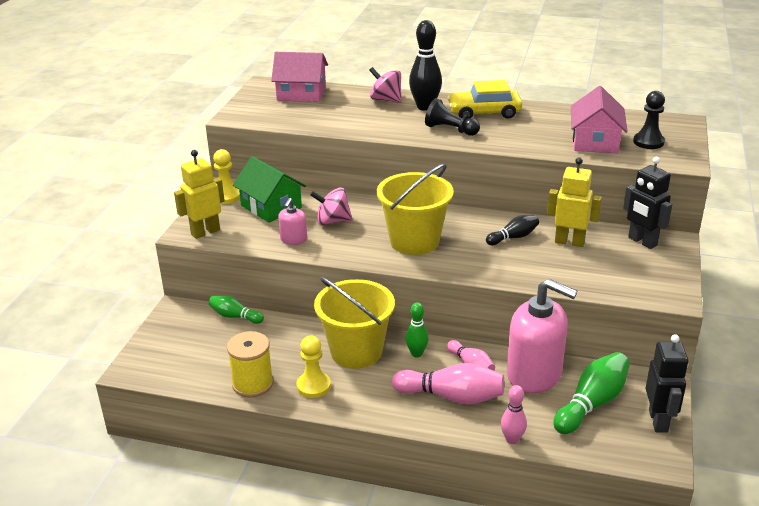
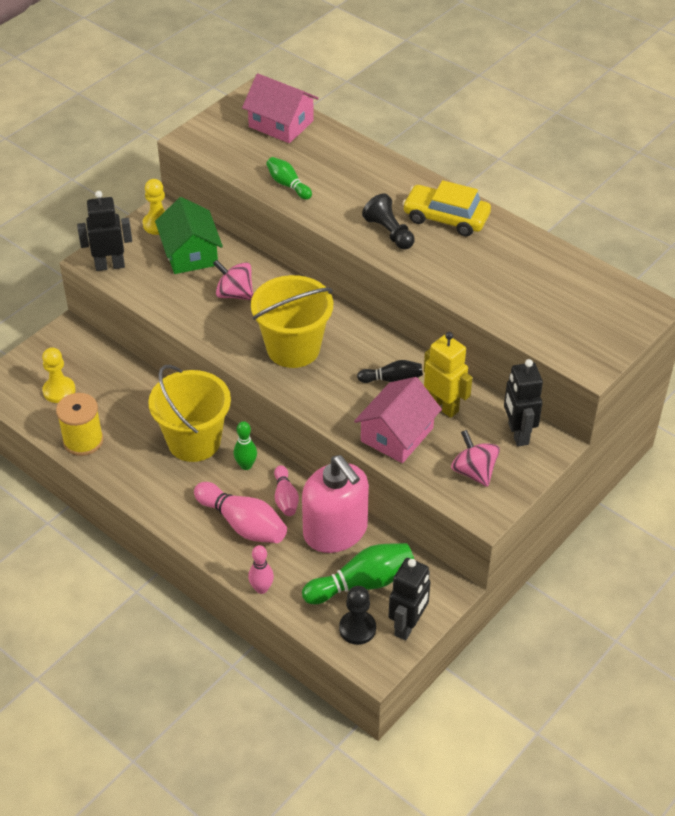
camera: 25 degrees right, 15 degrees up
yellow robot [174,150,225,239] -> black robot [77,191,132,271]
green bowling pin [209,295,264,324] -> green bowling pin moved to [266,157,312,200]
pink soap dispenser [278,198,307,245] -> none
yellow pawn [296,336,331,398] -> yellow pawn moved to [42,347,76,403]
pink spinning top [369,67,402,103] -> pink spinning top moved to [451,430,500,487]
black bowling pin [409,20,442,111] -> none
pink house [571,86,628,153] -> pink house moved to [354,377,442,463]
black pawn [633,91,665,149] -> black pawn moved to [339,586,376,645]

